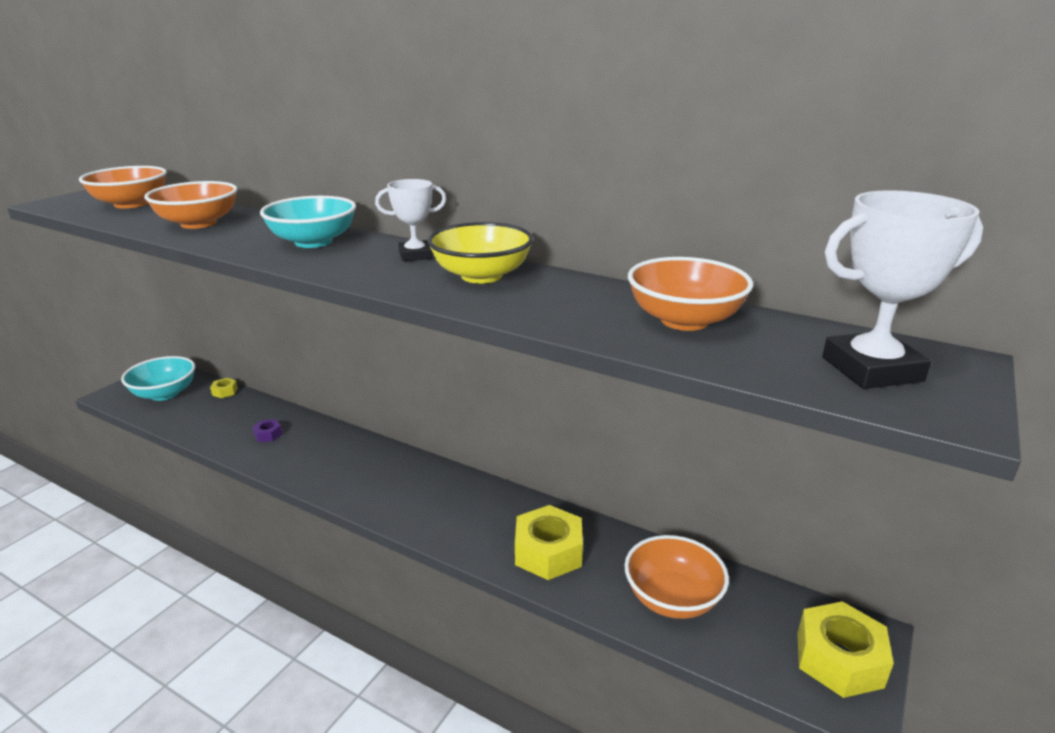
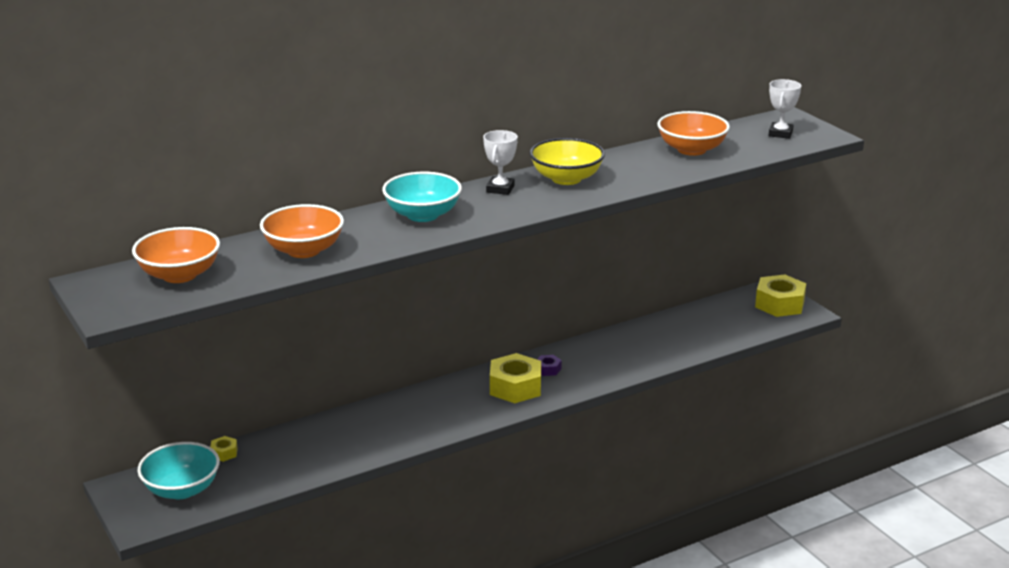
camera: 60 degrees left, 0 degrees up
purple nut [252,419,282,442] -> purple nut moved to [537,355,562,376]
yellow nut [515,505,583,580] -> yellow nut moved to [490,353,541,403]
orange bowl [624,535,729,619] -> none
white trophy [822,190,983,389] -> white trophy [769,79,801,139], size x0.61

